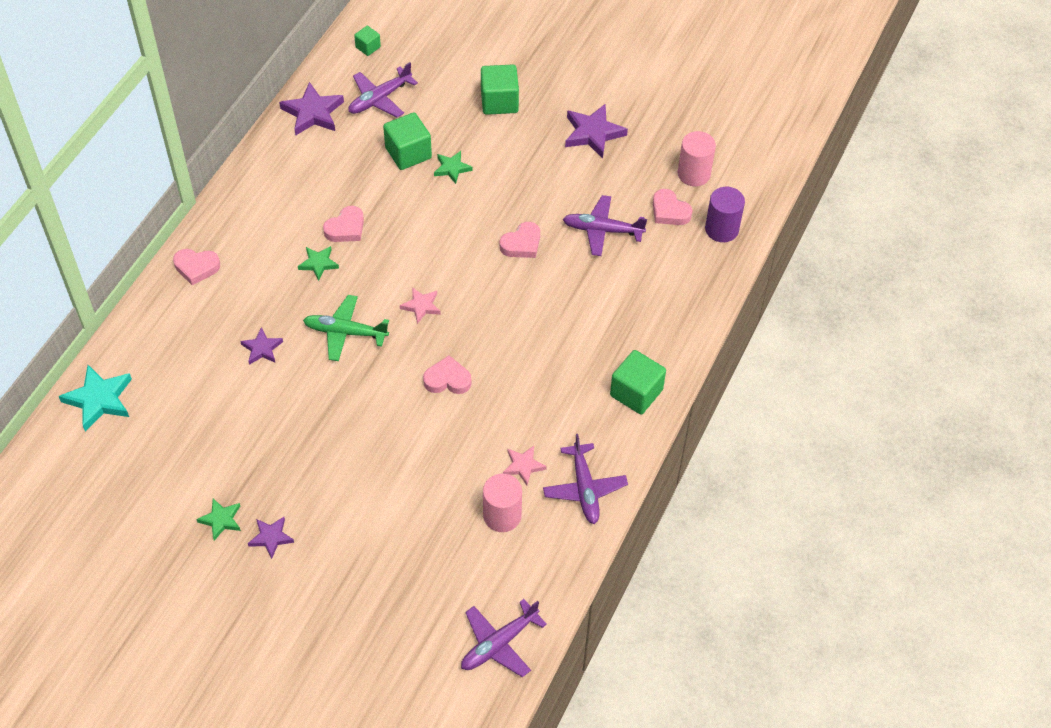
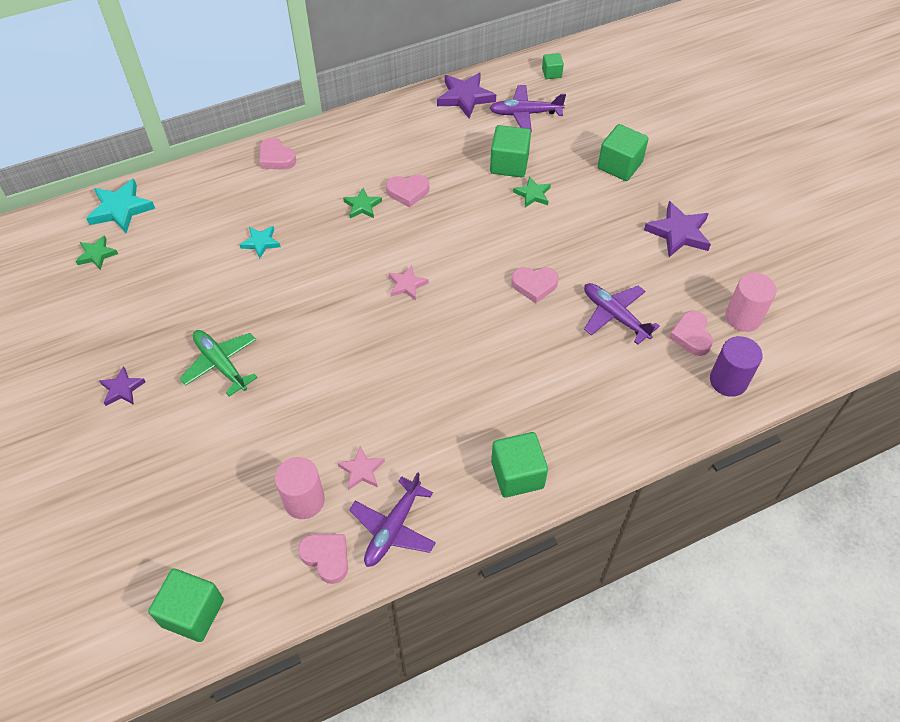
camera: 40 degrees right, 0 degrees up
green star [196,498,241,541] -> green star moved to [76,235,118,270]
purple star [240,327,283,365] -> turquoise star [240,226,281,259]
green plane [303,295,389,361] -> green plane moved to [180,330,258,397]
pink heart [423,355,472,394] -> pink heart moved to [298,534,348,584]
purple plane [461,599,547,677] -> green cube [148,568,224,642]

